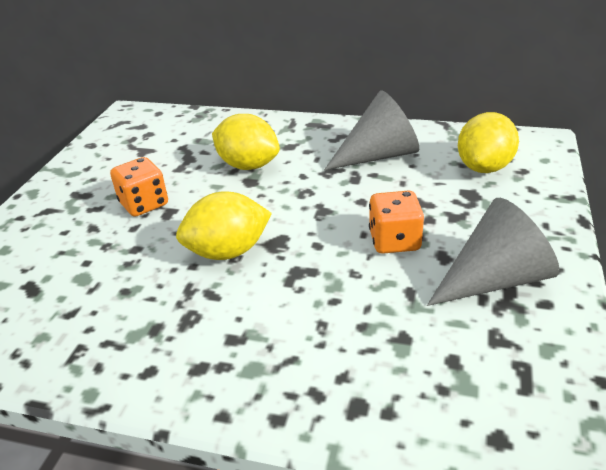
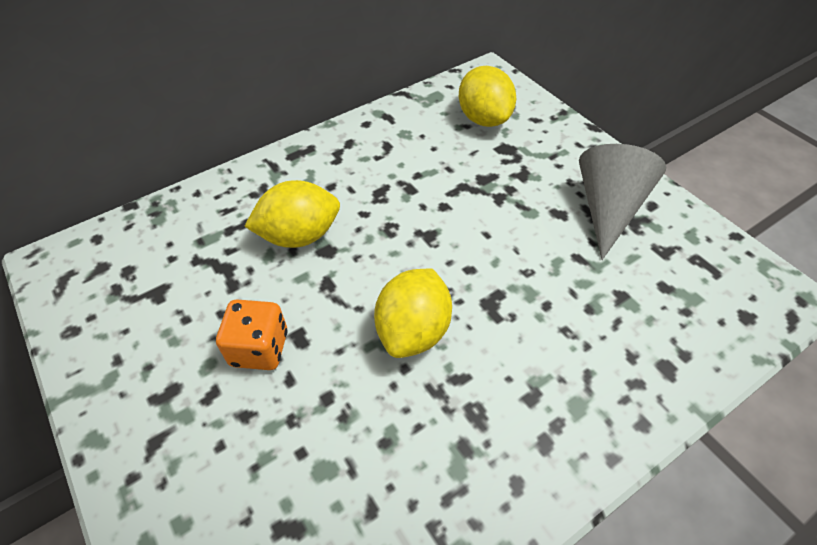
camera: 50 degrees left, 15 degrees up
grey cone [324,91,419,170] -> none
orange dice [369,191,424,254] -> none

